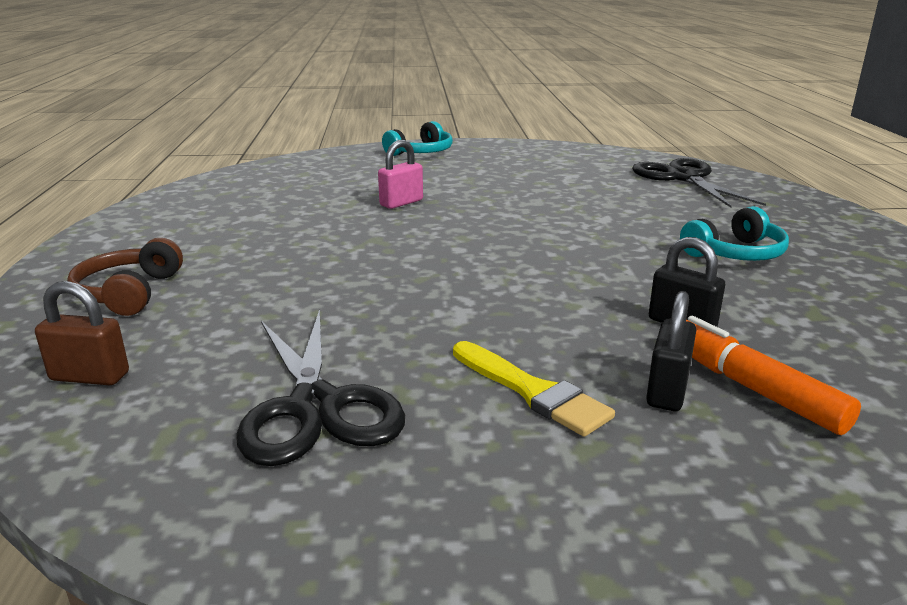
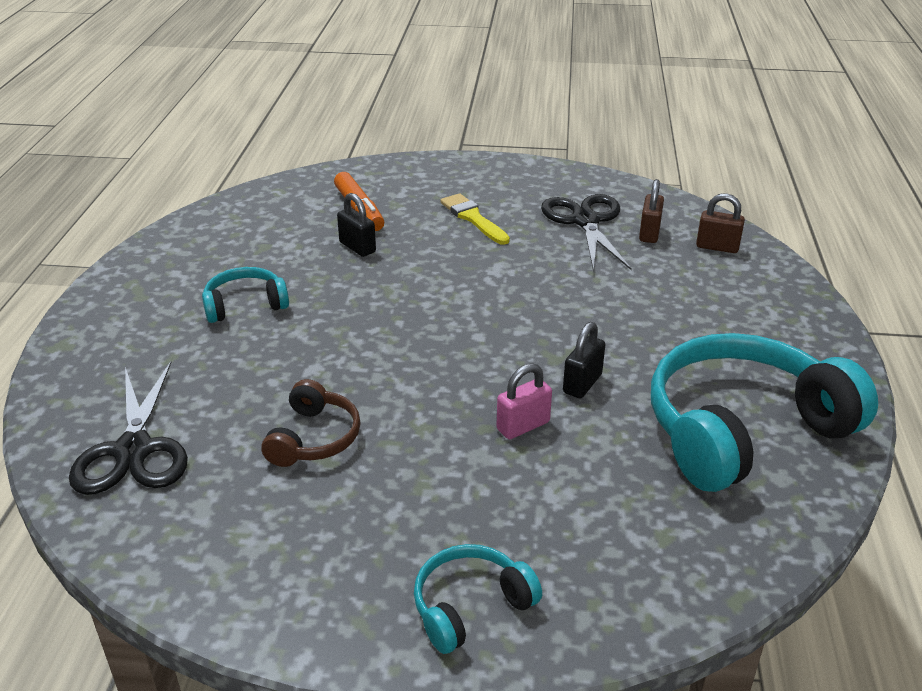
camera: 170 degrees left, 10 degrees up
brown headphones [67,238,183,316] -> brown headphones moved to [261,379,360,467]
black padlock [646,291,696,411] -> black padlock moved to [563,322,605,398]
none -> brown padlock [639,179,664,243]
none -> turquoise headphones [651,333,878,492]

